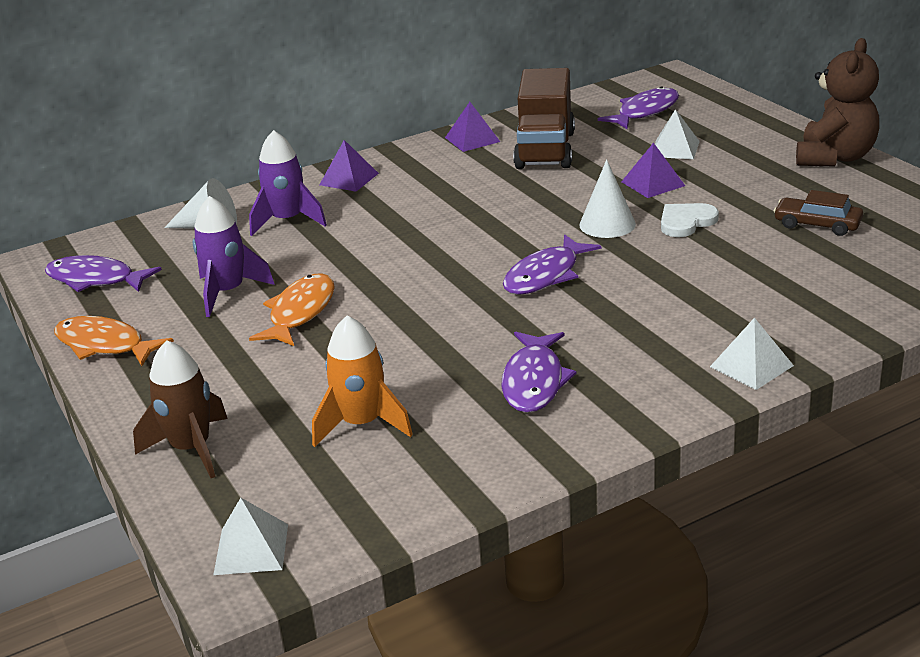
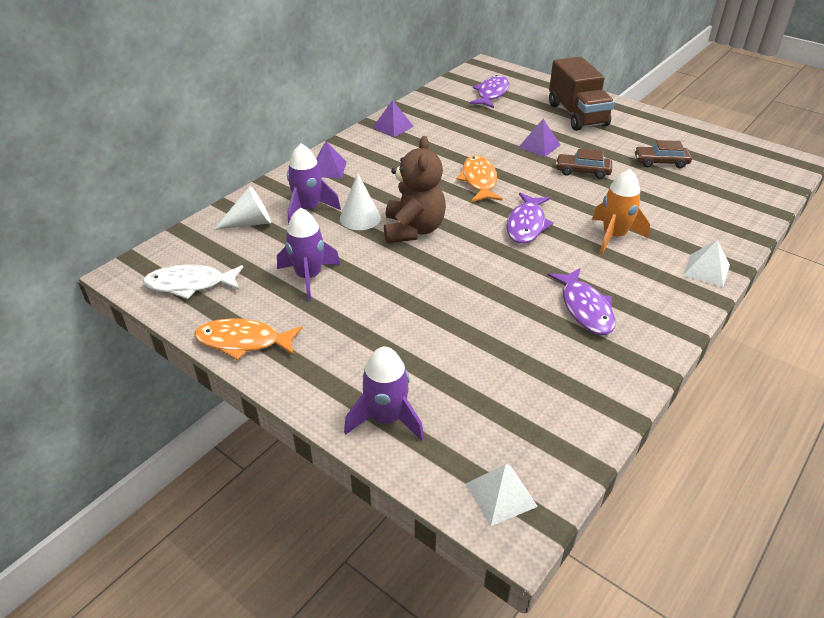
camera: 25 degrees left, 10 degrees up
purple fish [45,255,162,292] -> white fish [143,265,243,299]
brown rocket [133,340,228,478] -> purple rocket [344,346,424,441]
orange fish [249,273,335,346] -> orange fish moved to [456,155,503,202]
orange rocket [312,315,413,447] -> orange rocket moved to [592,169,650,254]
brown truck [513,68,575,169] -> brown truck moved to [549,57,615,131]
white cone [579,159,636,238] -> white cone moved to [340,173,381,230]
white pyramid [655,109,700,159] -> none
white heart [661,203,719,237] -> brown car [556,149,612,179]
brown teddy bear [796,38,879,166] -> brown teddy bear moved to [384,136,446,243]

